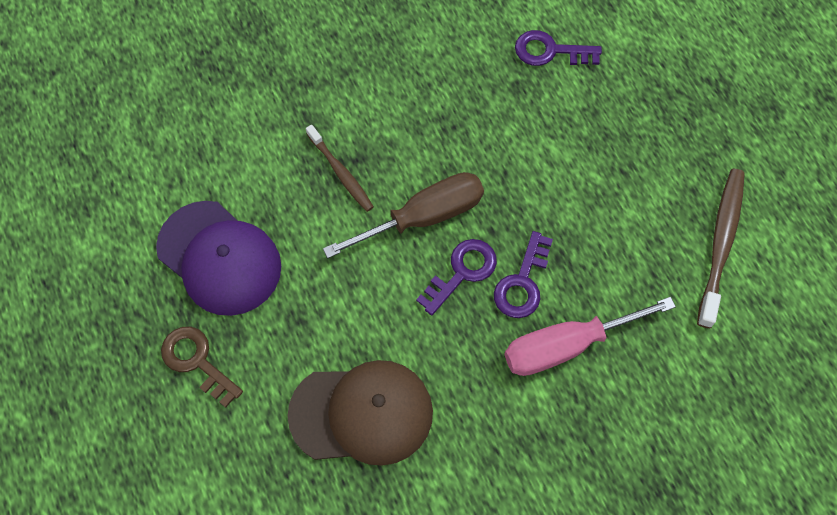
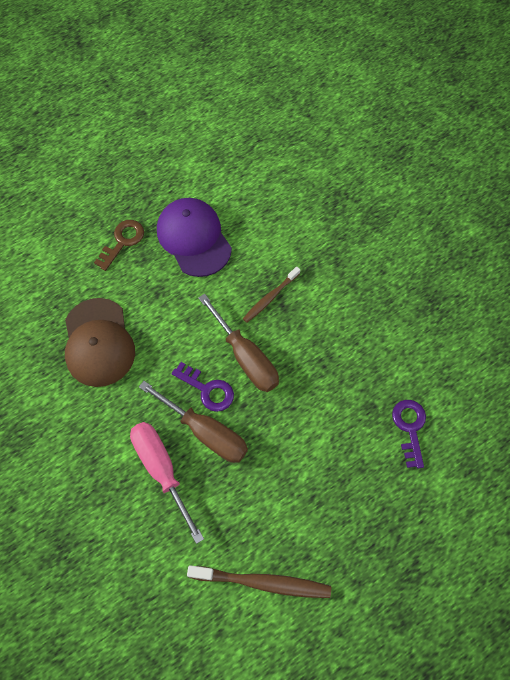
camera: 80 degrees right, 0 degrees up
purple cap [156,201,281,316] -> purple cap turned 120 degrees clockwise [157,198,232,277]
purple key [494,231,553,318] -> brown screwdriver [139,381,248,463]

